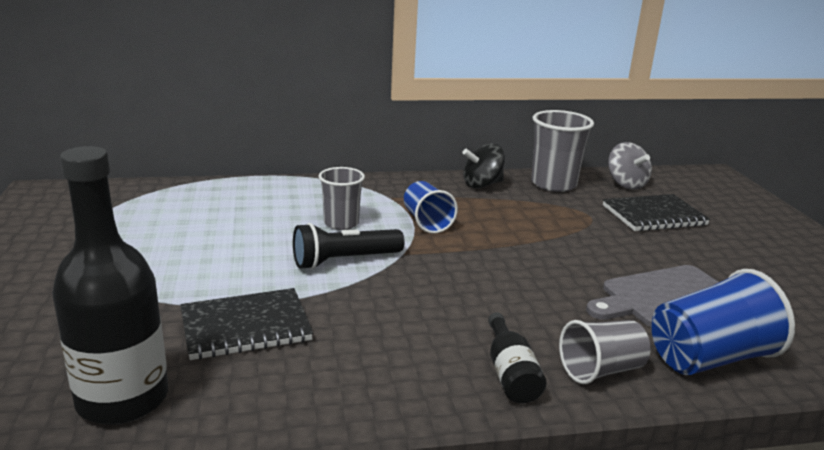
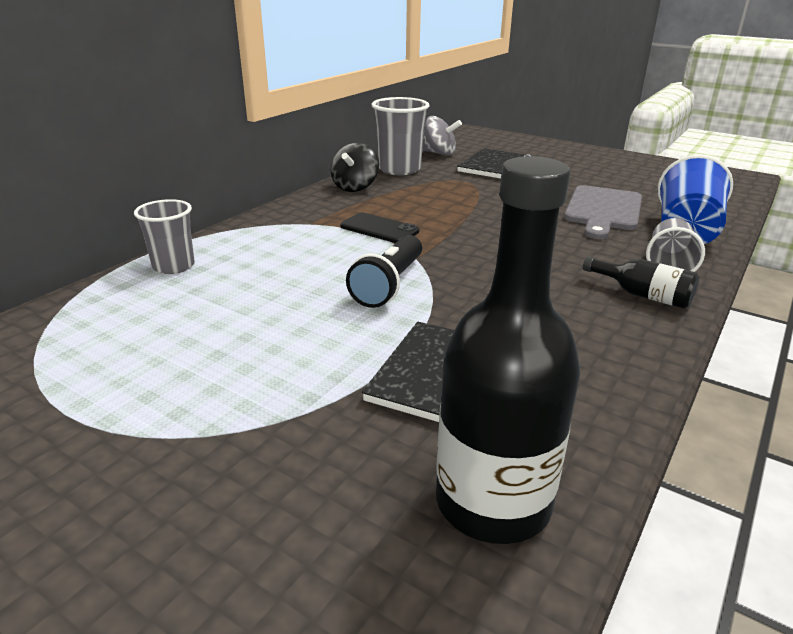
camera: 45 degrees left, 5 degrees up
grey cup [319,167,365,230] -> grey cup moved to [134,199,195,274]
blue cup [404,181,458,234] -> black phone [340,213,419,243]

